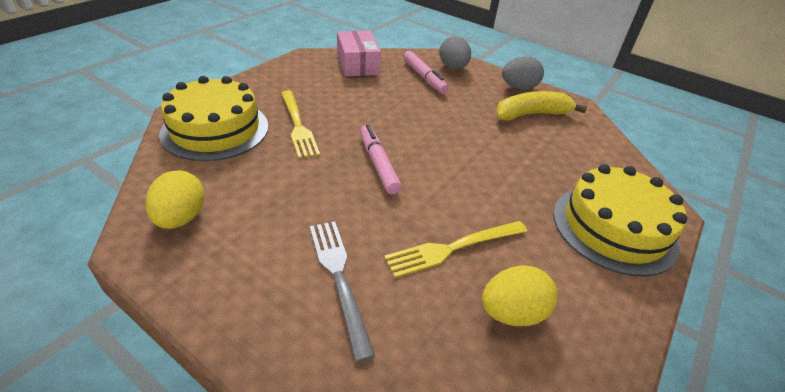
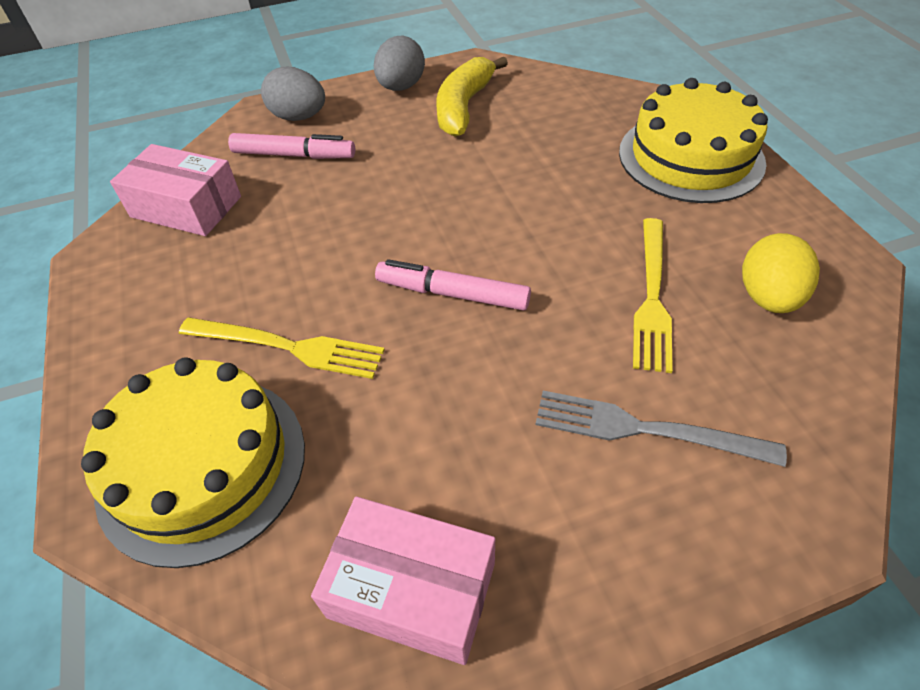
camera: 50 degrees left, 10 degrees up
yellow egg [146,170,205,229] -> pink box [311,496,495,665]

